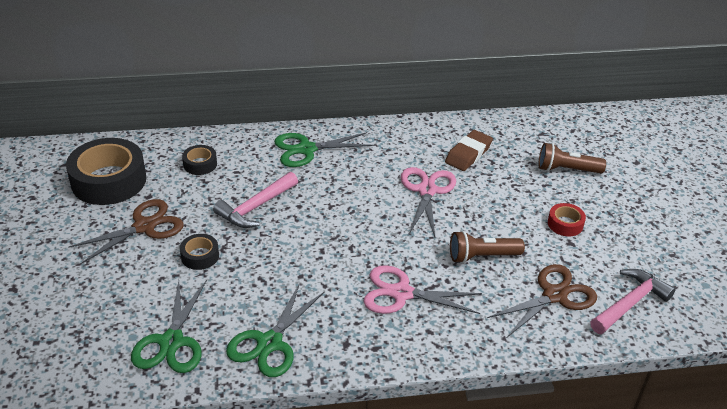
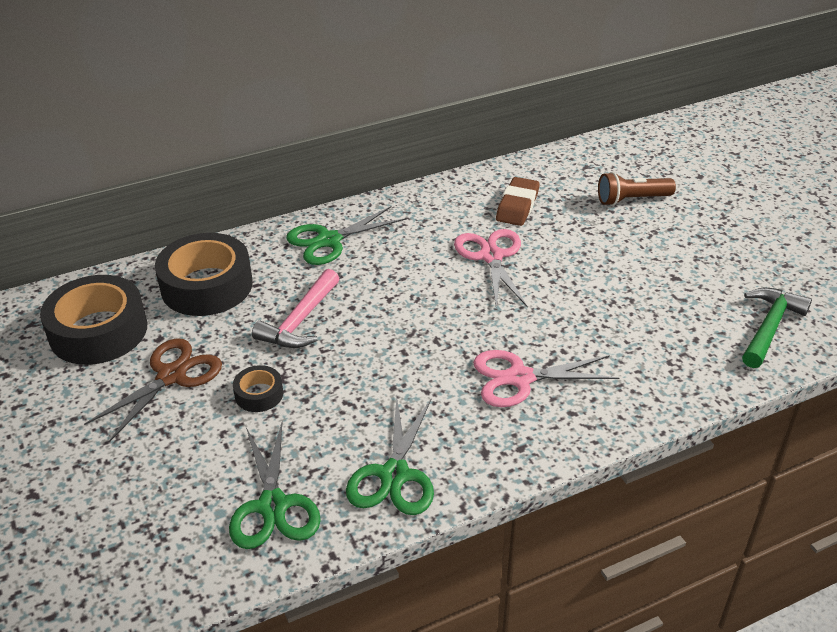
camera: 15 degrees left, 0 degrees up
black tape [182,145,217,175] -> black tape [155,233,253,316], size x2.14
brown flashlight [450,231,525,263] -> none
brown scissors [487,264,597,337] -> none
red tape [548,203,586,236] -> none
pink hammer [590,269,675,334] -> green hammer [742,288,812,368]

